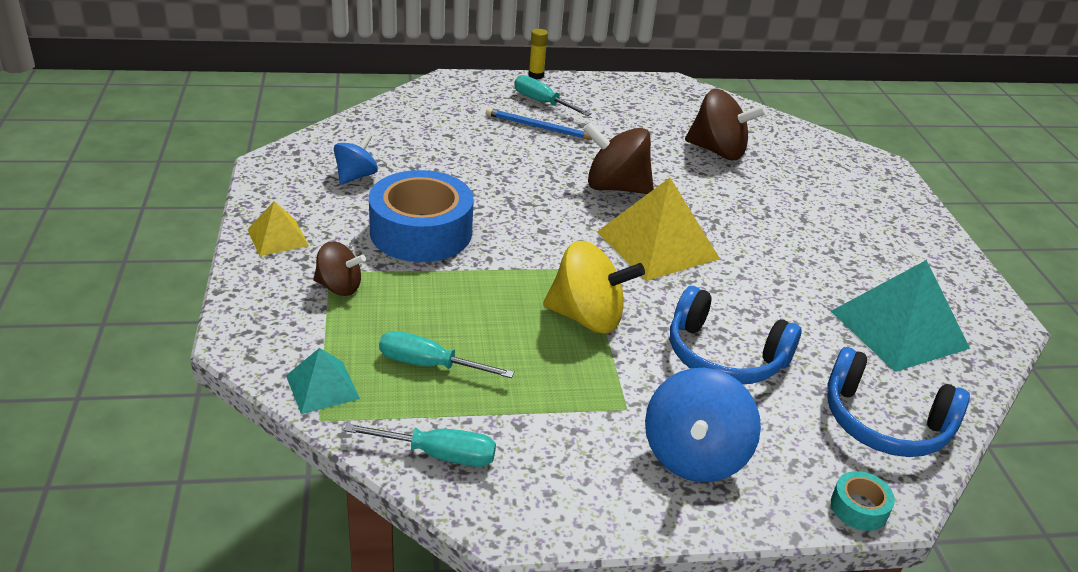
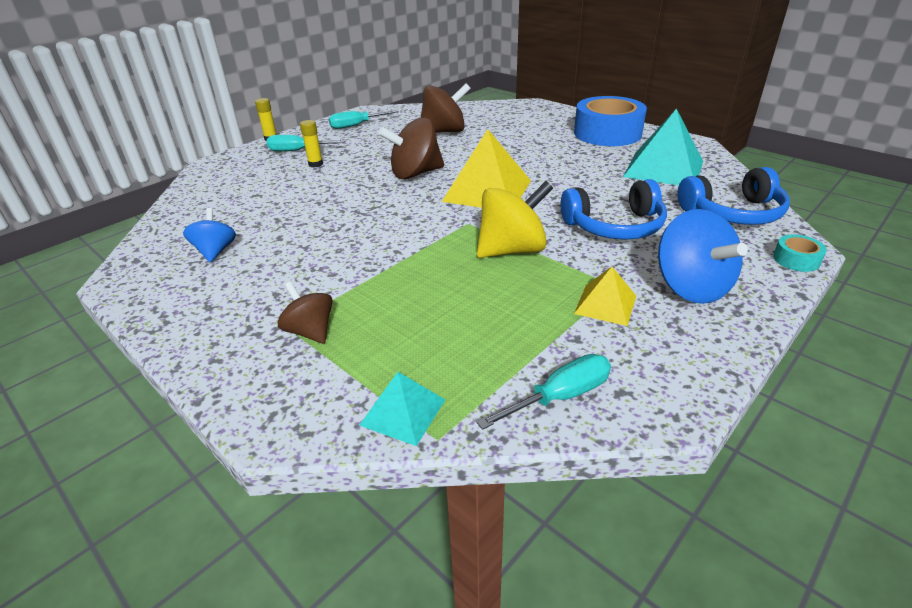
camera: 35 degrees left, 0 degrees up
yellow pyramid [247,201,309,256] -> yellow pyramid moved to [574,267,636,326]
brown spinning top [313,241,366,296] -> brown spinning top turned 105 degrees counterclockwise [278,282,333,344]
blue tape [369,170,474,262] -> blue tape moved to [574,96,647,146]
turquoise screwdriver [379,331,514,378] -> turquoise screwdriver moved to [329,110,399,129]
blue pencil [486,108,592,139] -> yellow glue stick [300,120,323,168]

